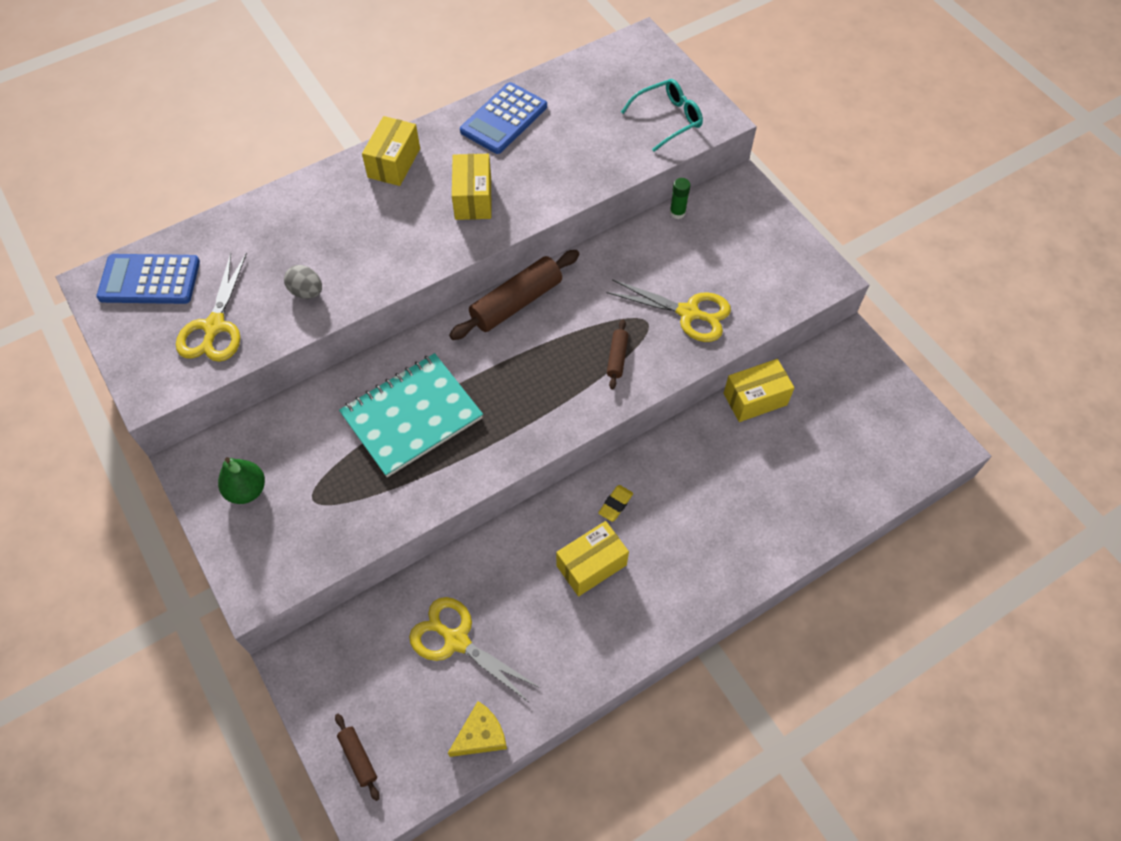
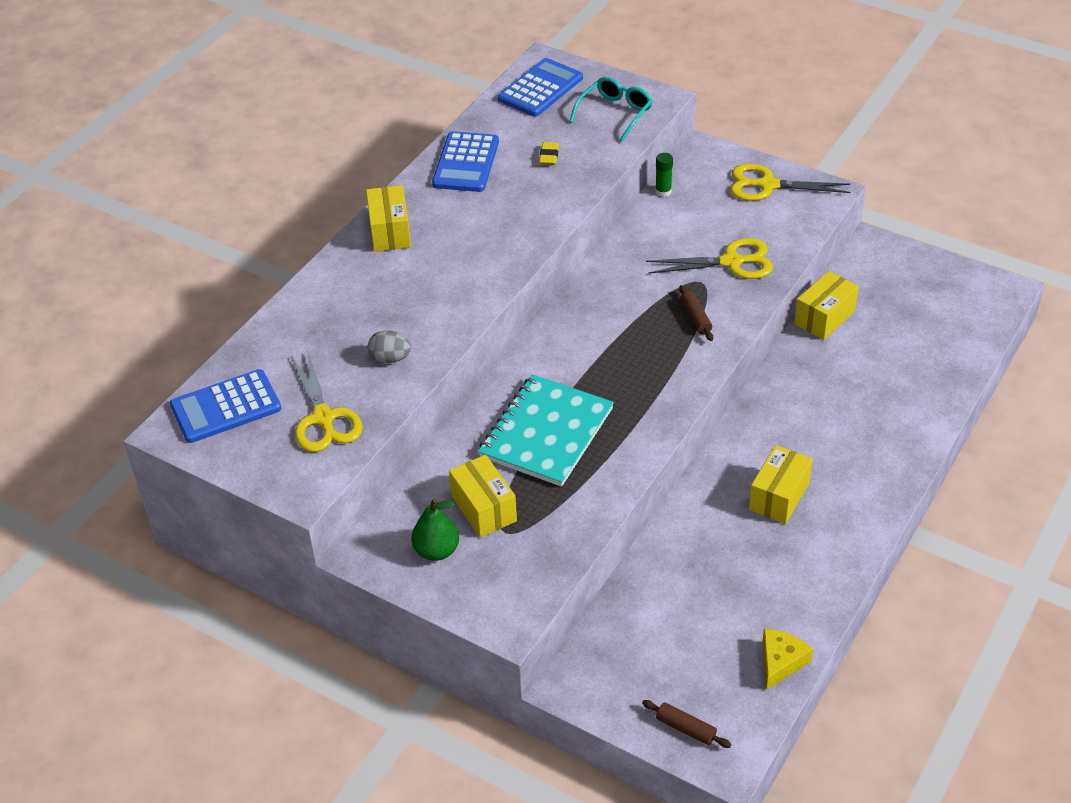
camera: 25 degrees left, 15 degrees down
yellow scissors [409,597,540,702] -> yellow scissors moved to [730,164,850,201]
brown rolling pin [449,250,580,340] -> none
yellow box [452,154,491,220] -> yellow box moved to [449,455,517,538]
yellow eraser [598,485,633,522] -> yellow eraser moved to [539,142,559,165]
none -> blue calculator [498,58,583,117]

